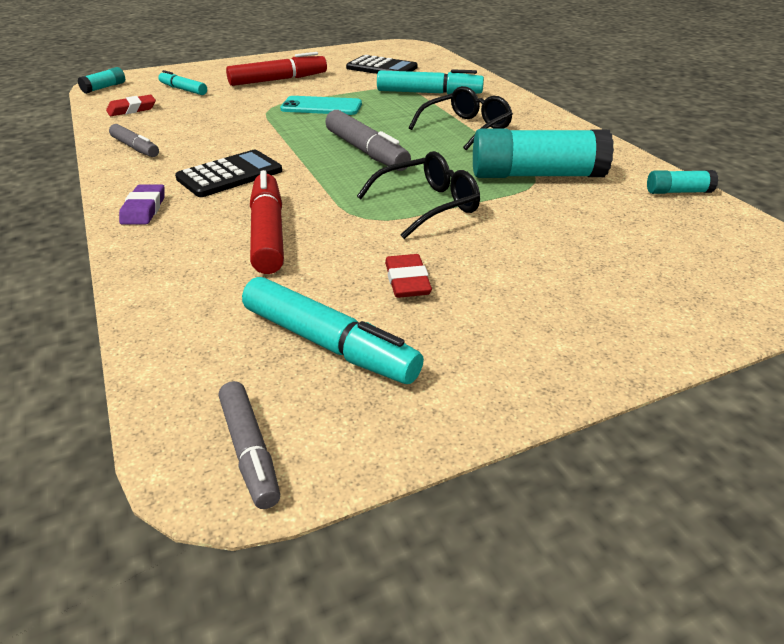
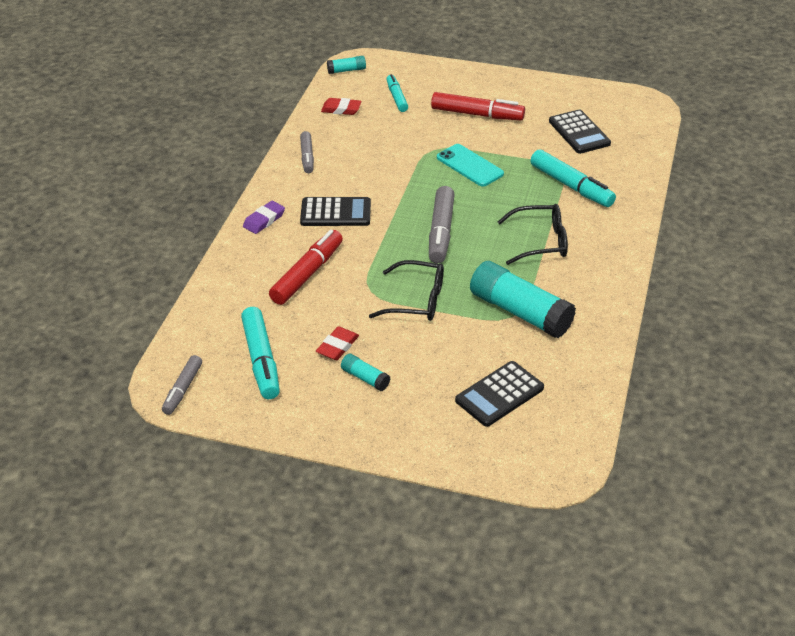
camera: 40 degrees right, 5 degrees up
turquoise glue stick [647,170,718,194] -> turquoise glue stick moved to [341,354,390,391]
none -> black calculator [455,361,544,427]

